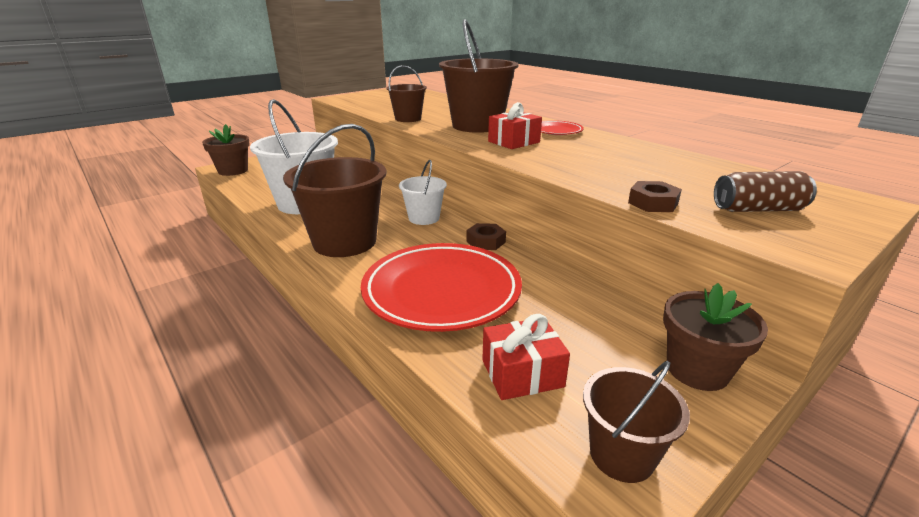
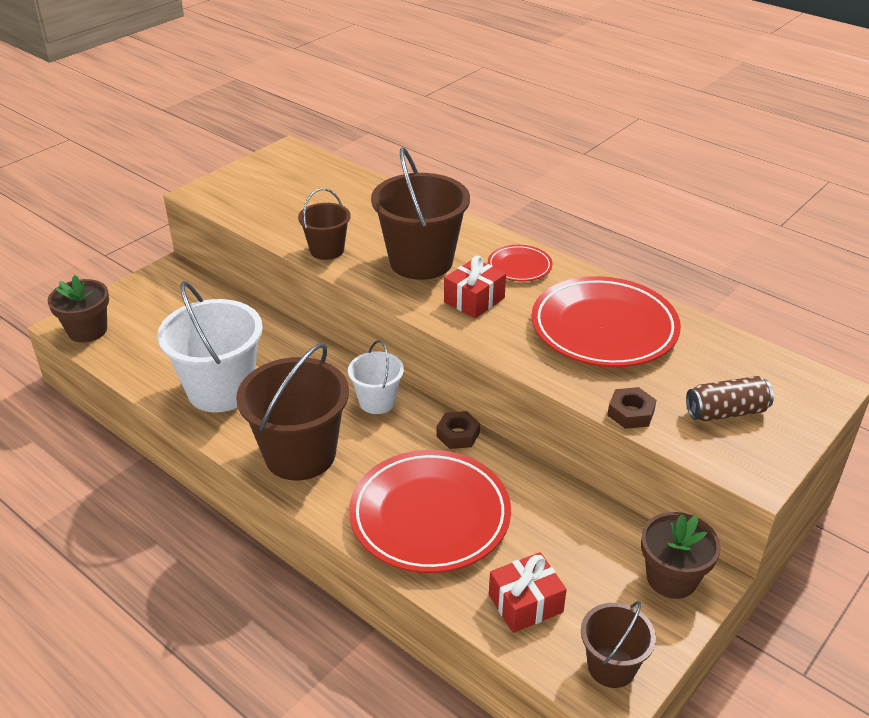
camera: 10 degrees left, 10 degrees up
none -> red plate [531,276,681,367]

